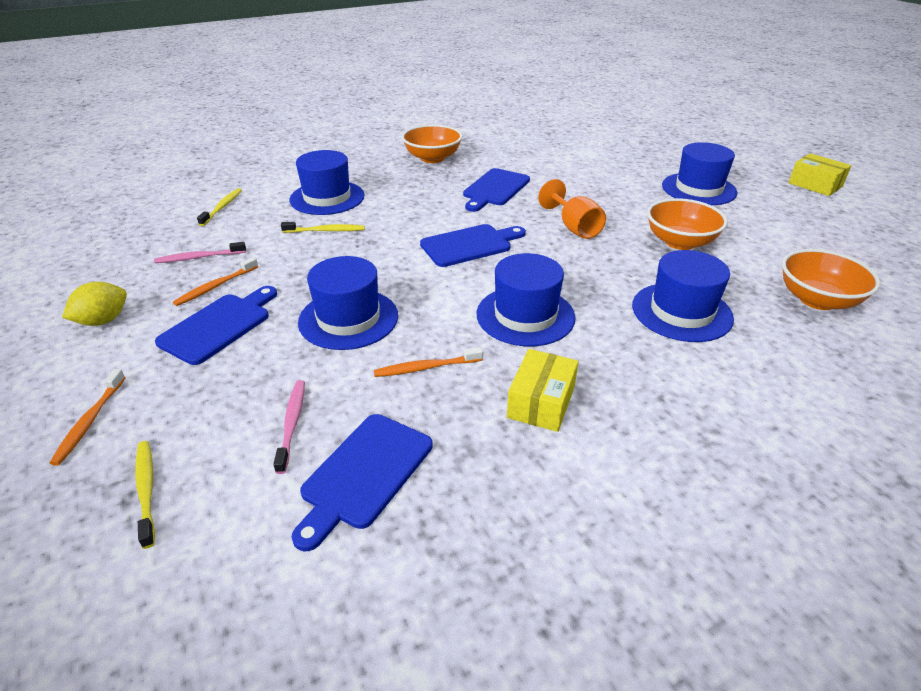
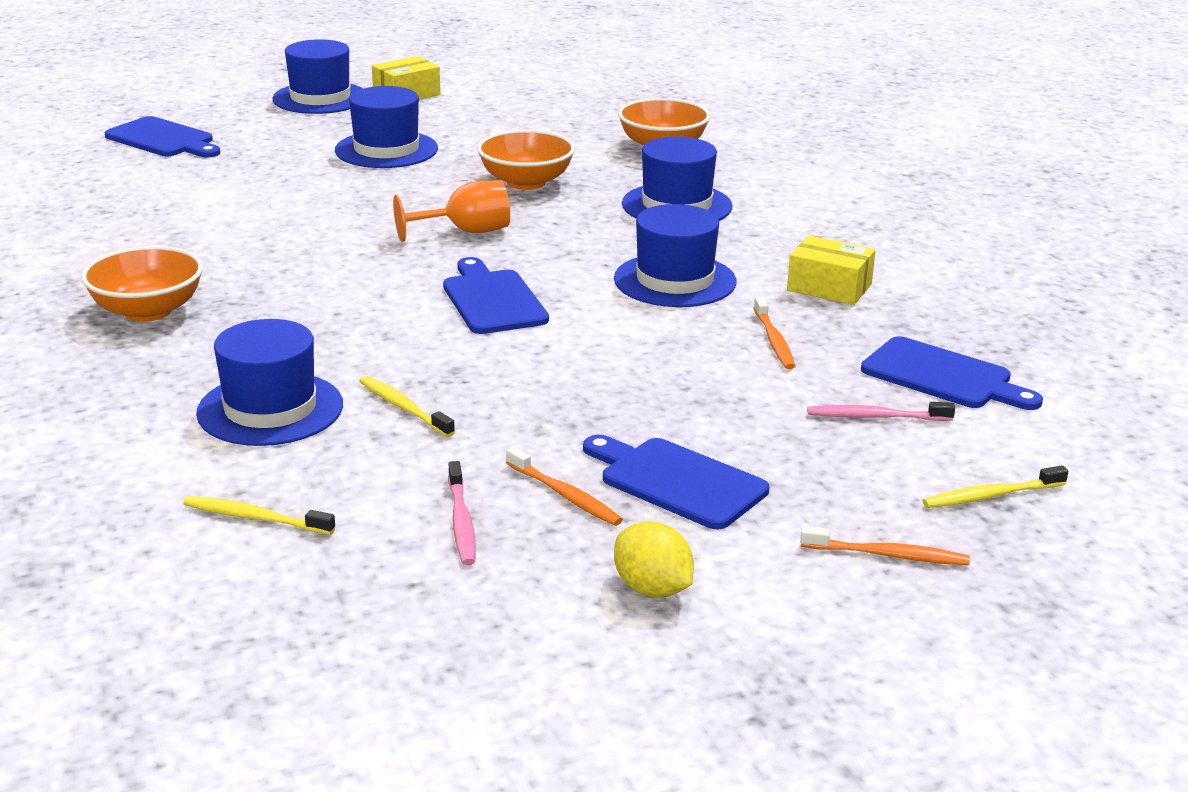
camera: 85 degrees left, 10 degrees down
yellow toothbrush [281,222,365,233] -> yellow toothbrush turned 45 degrees counterclockwise [359,376,455,437]
blue hat [298,256,398,350] -> blue hat moved to [272,39,363,114]
blue cutting board [463,168,530,212] -> blue cutting board moved to [104,116,220,157]

